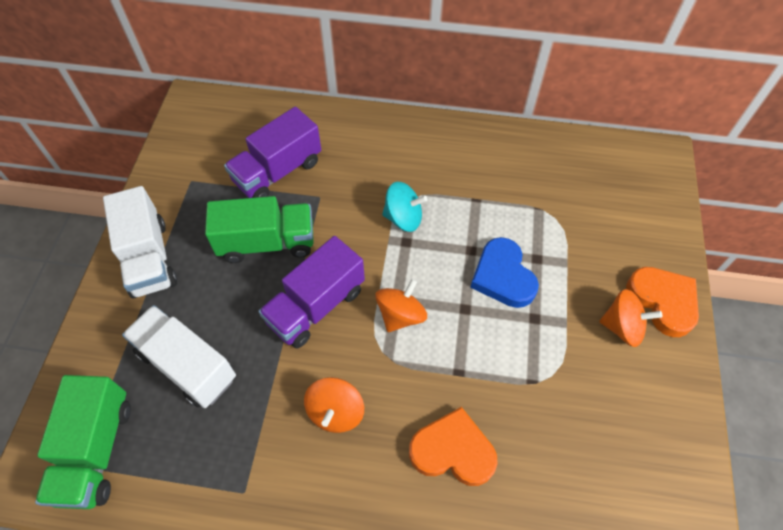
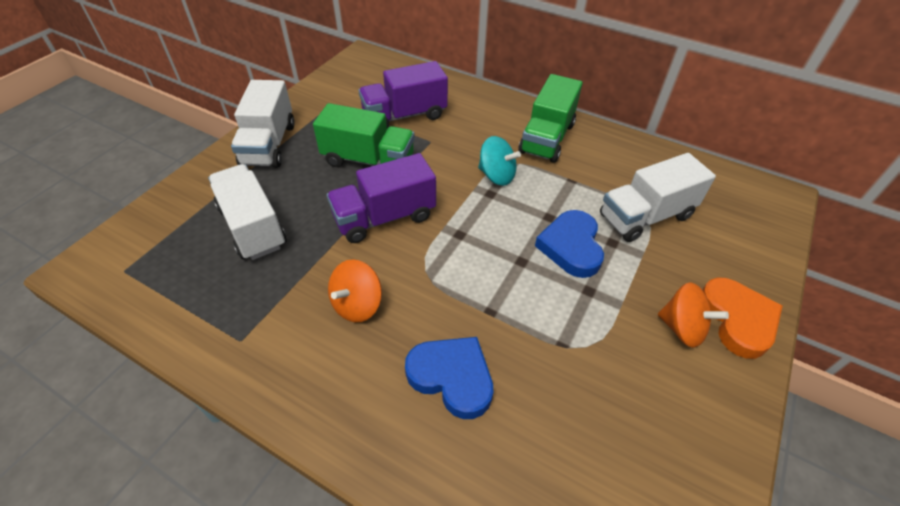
camera: 20 degrees right, 10 degrees down
green truck [35,375,131,509] -> green truck moved to [518,74,583,163]
orange spinning top [375,279,427,332] -> none
orange heart [409,407,498,486] -> blue heart [405,337,494,419]
none -> white truck [600,153,716,242]

